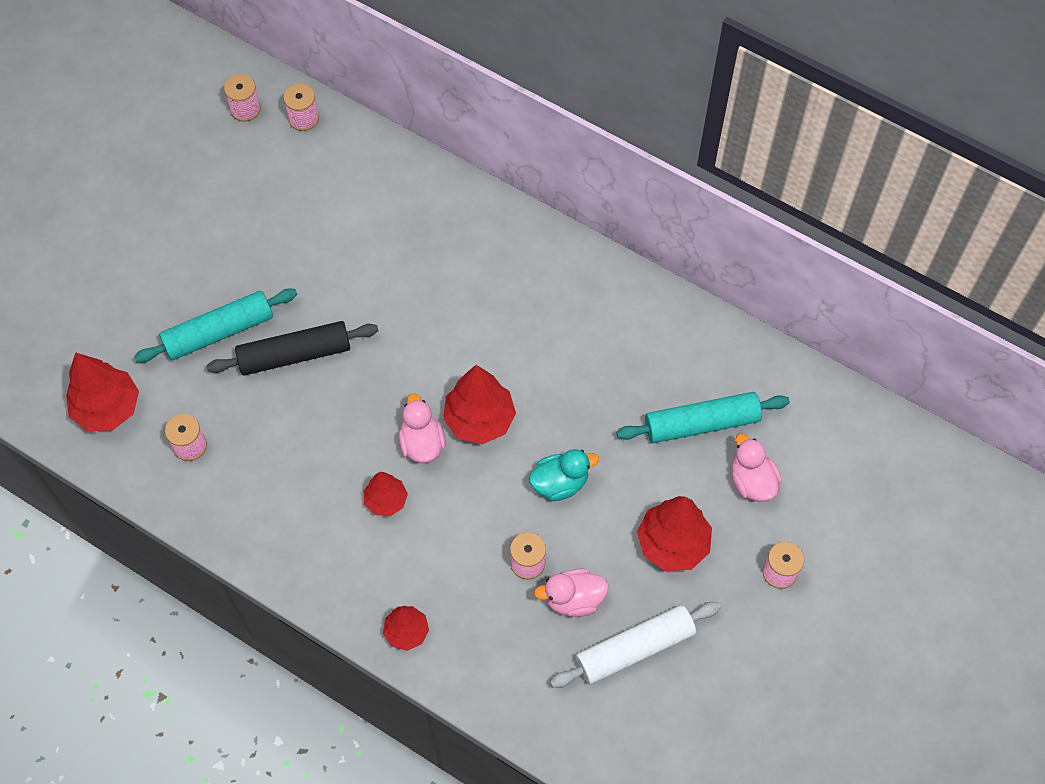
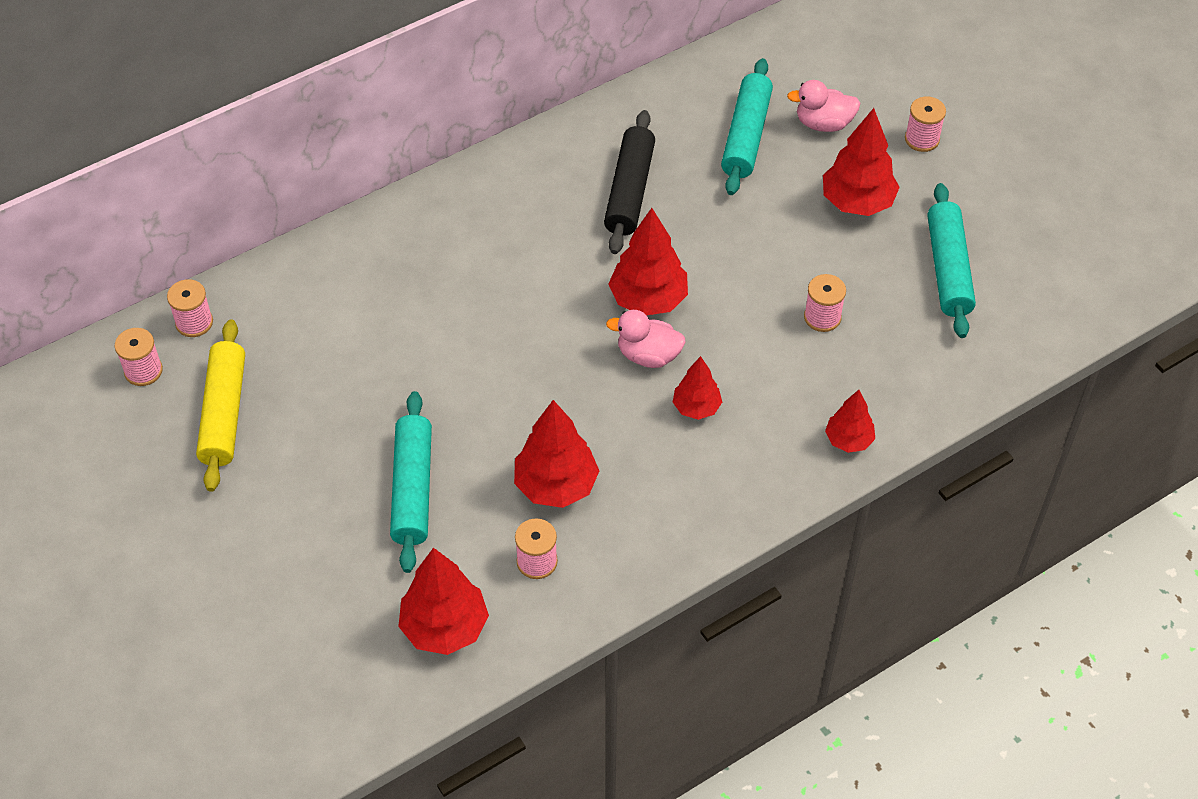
camera: 65 degrees left, 10 degrees down
black rolling pin [206,321,378,375] -> black rolling pin moved to [604,110,655,254]
turquoise duck [529,449,599,501] -> none
pink duck [534,569,608,617] -> none
white rolling pin [550,602,721,688] -> turquoise rolling pin [927,183,976,338]
none -> yellow rolling pin [196,319,245,492]
none -> red tree [514,400,599,508]

